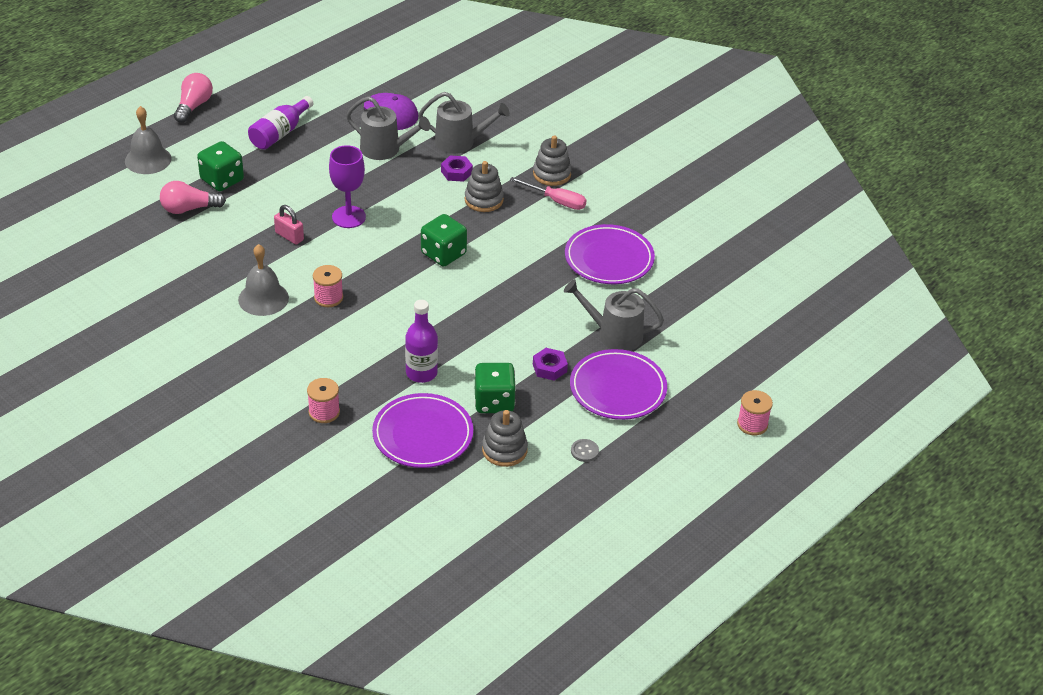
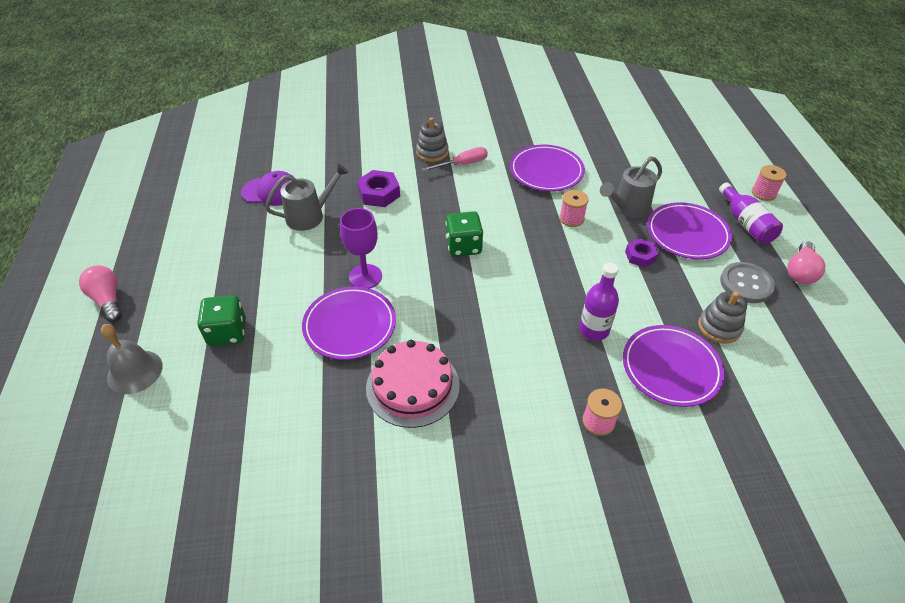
camera: 50 degrees left, 5 degrees up
pink light bulb [160,181,226,214] -> pink light bulb moved to [788,241,825,284]
grey bell [238,244,289,316] -> pink cake [366,340,460,428]
purple bottle [248,96,313,150] -> purple bottle moved to [719,183,783,244]
pink padlock [274,205,304,245] -> purple plate [302,286,396,360]
pink spool [313,265,343,307] -> pink spool moved to [559,190,589,227]
grey watering can [419,92,510,154] -> none
purple nut [441,156,473,182] -> purple nut [357,170,400,207], size x1.51
grey stacking toy [465,161,504,212] -> none
green dice [474,363,516,413] -> none
grey button [571,439,599,462] -> grey button [720,262,775,303], size x2.07

